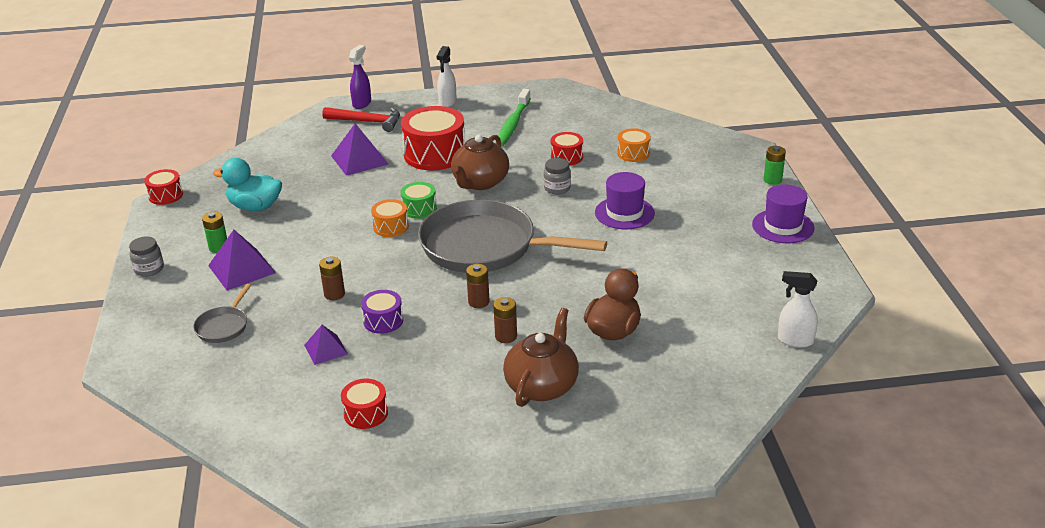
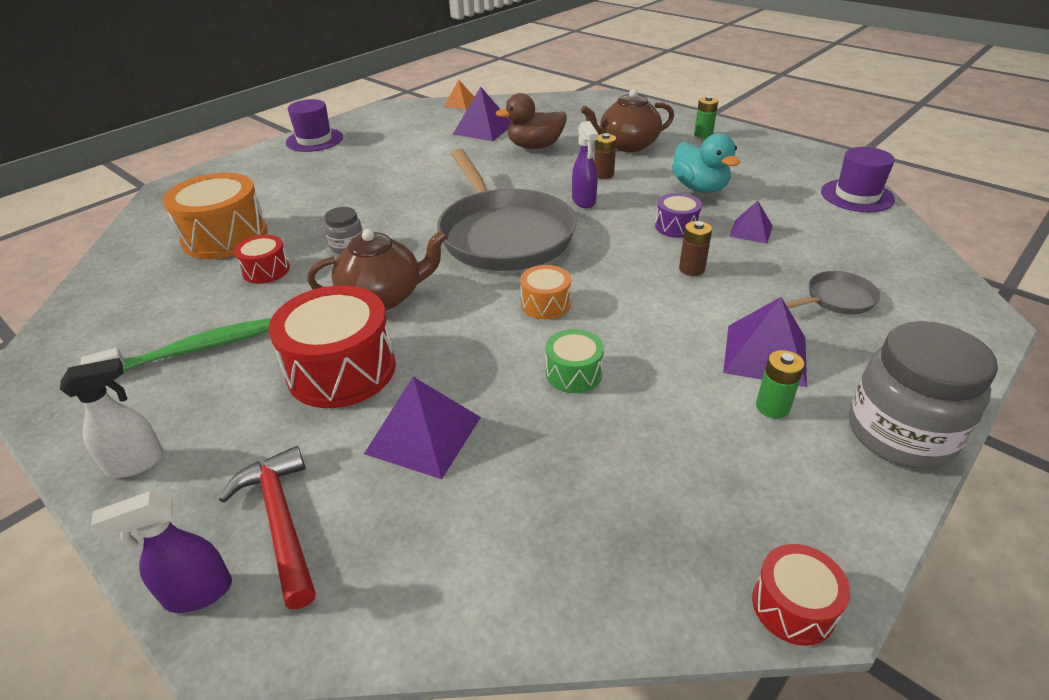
camera: 130 degrees left, 5 degrees up
grey jar [129,236,164,277] -> grey jar [849,321,998,469], size x2.04
turquoise duck [213,158,282,211] -> turquoise duck moved to [672,133,740,193]
red drum [341,379,388,429] -> none
green drum [400,182,437,219] -> green drum moved to [546,329,604,393]
brown battery [466,264,490,308] -> purple spray bottle [572,121,598,208]
purple hat [595,172,655,229] -> purple hat moved to [821,147,895,212]
orange drum [617,128,651,162] -> orange drum [163,173,267,259], size x1.94
green battery [764,146,786,185] -> green battery moved to [694,96,718,138]
white spray bottle [778,271,818,348] -> orange pyramid [444,80,474,110]
none -> purple pyramid [453,87,512,141]

